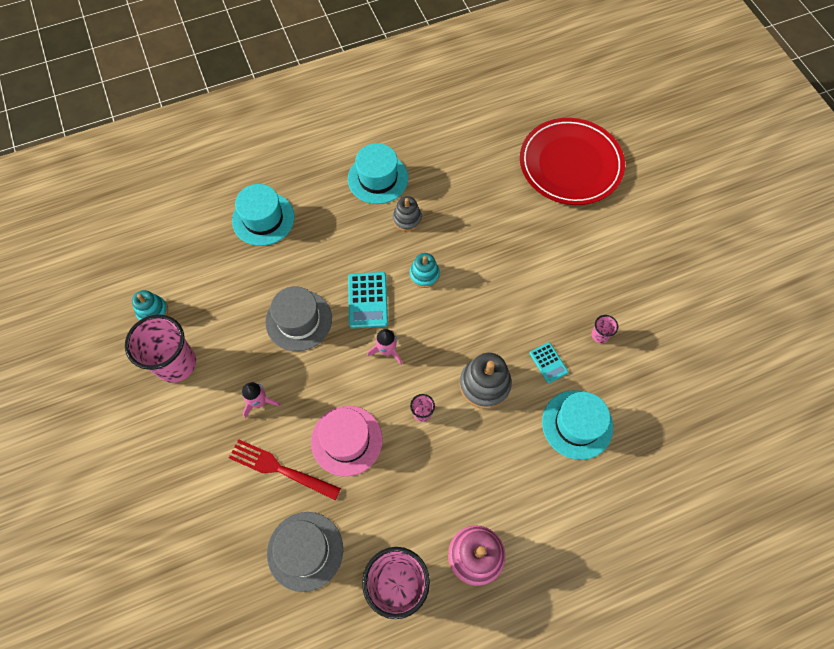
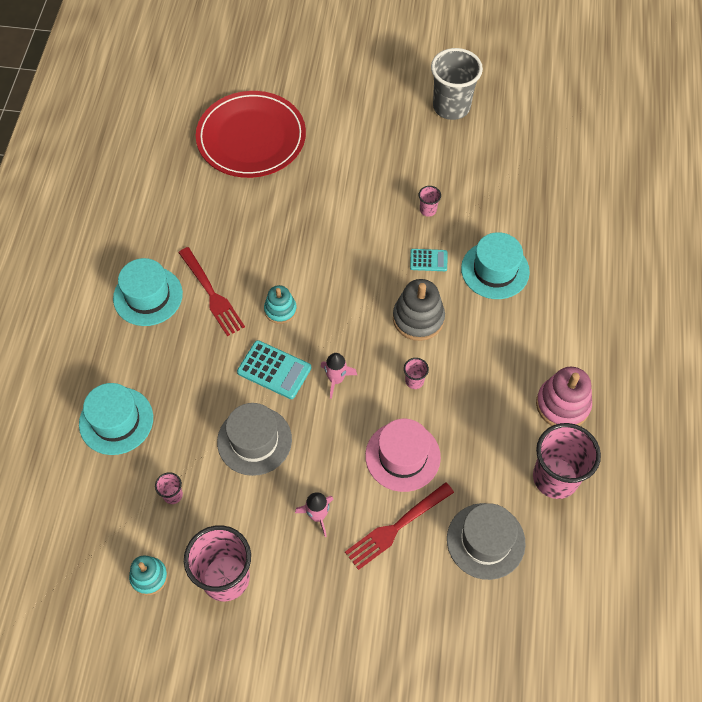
camera: 60 degrees left, 5 degrees down
grey stacking toy [393,196,422,231] -> red fork [178,247,245,336]
none -> pink cup [155,472,183,504]
none -> grey cup [431,48,483,120]

